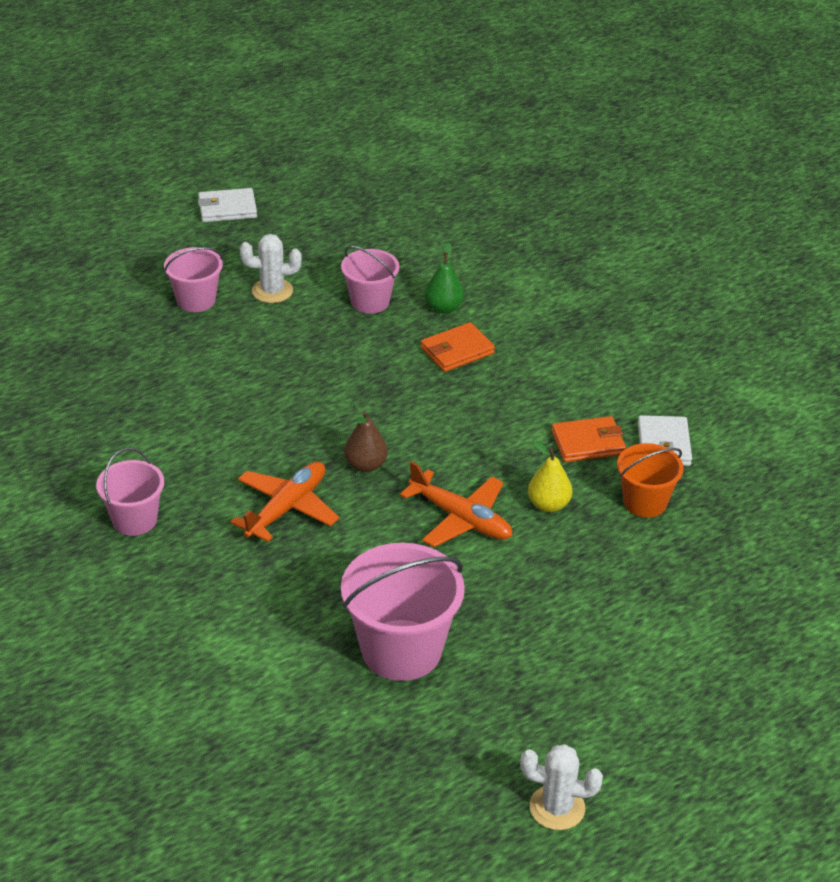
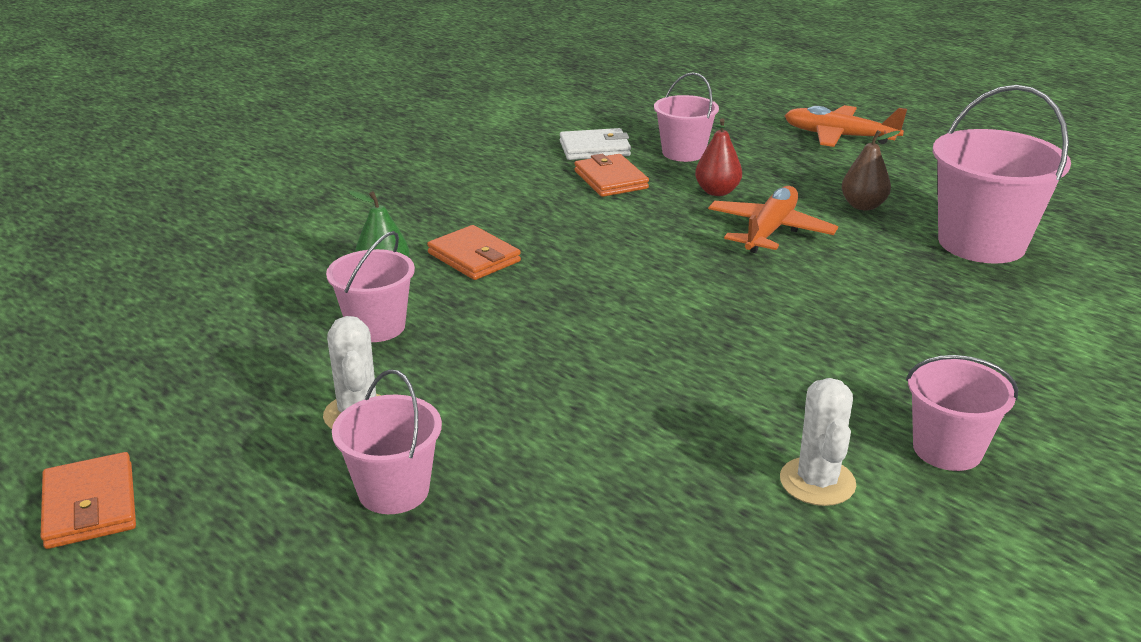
camera: 100 degrees left, 10 degrees down
white wallet [198,188,257,222] -> orange wallet [41,452,136,549]
orange plane [230,462,339,542] -> orange plane moved to [785,105,907,147]
brown pear [344,411,388,472] -> brown pear moved to [841,130,900,211]
white cactus [520,744,603,830] -> white cactus moved to [780,378,856,506]
yellow pear [528,441,572,512] -> red pear [695,118,742,196]
orange bucket [617,443,684,518] -> pink bucket [654,72,719,162]

